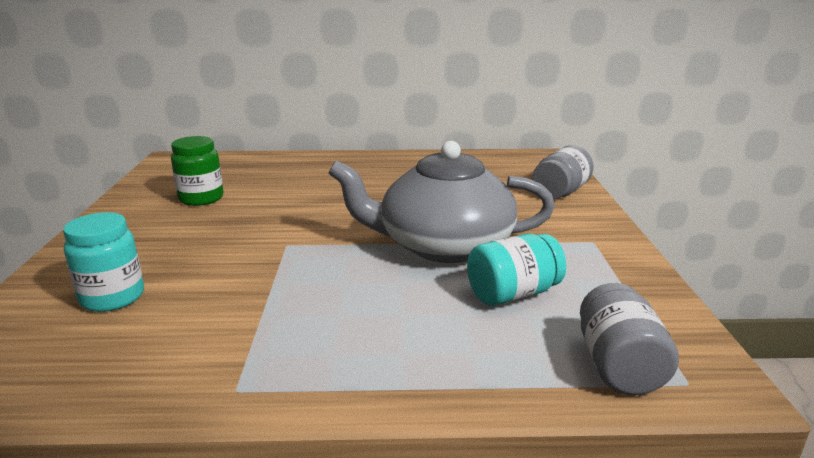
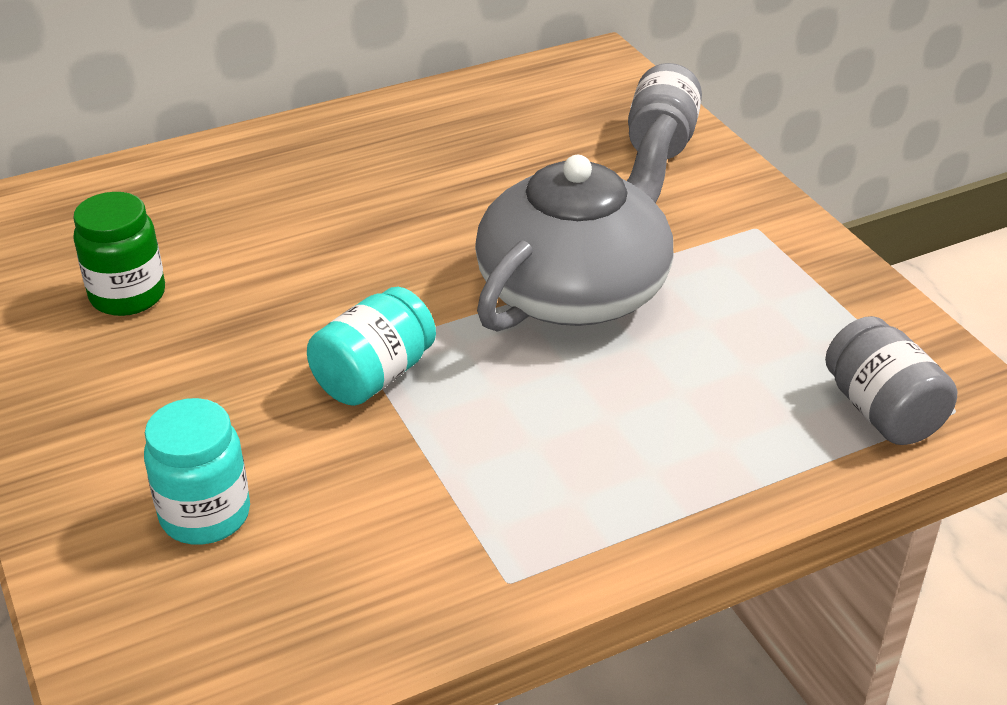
camera: 25 degrees left, 15 degrees up
grey teapot [328,141,555,263] -> grey teapot turned 150 degrees clockwise [475,114,677,332]
turquoise jar [467,234,566,306] -> turquoise jar moved to [307,287,436,406]

